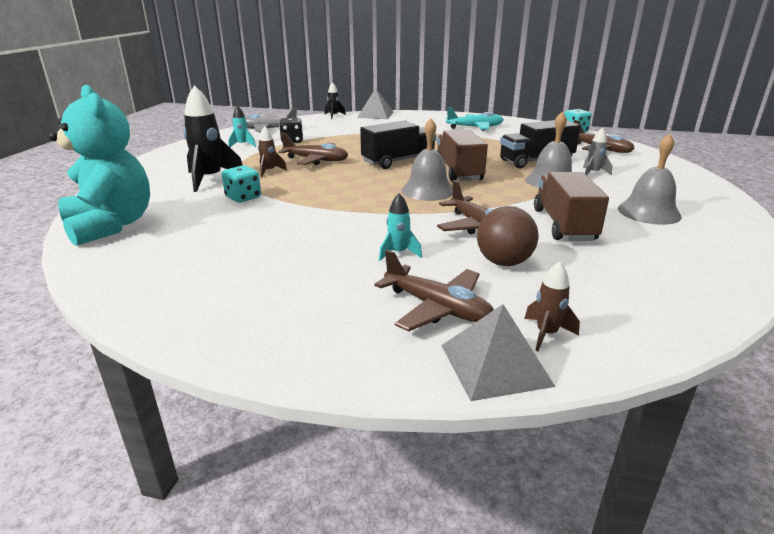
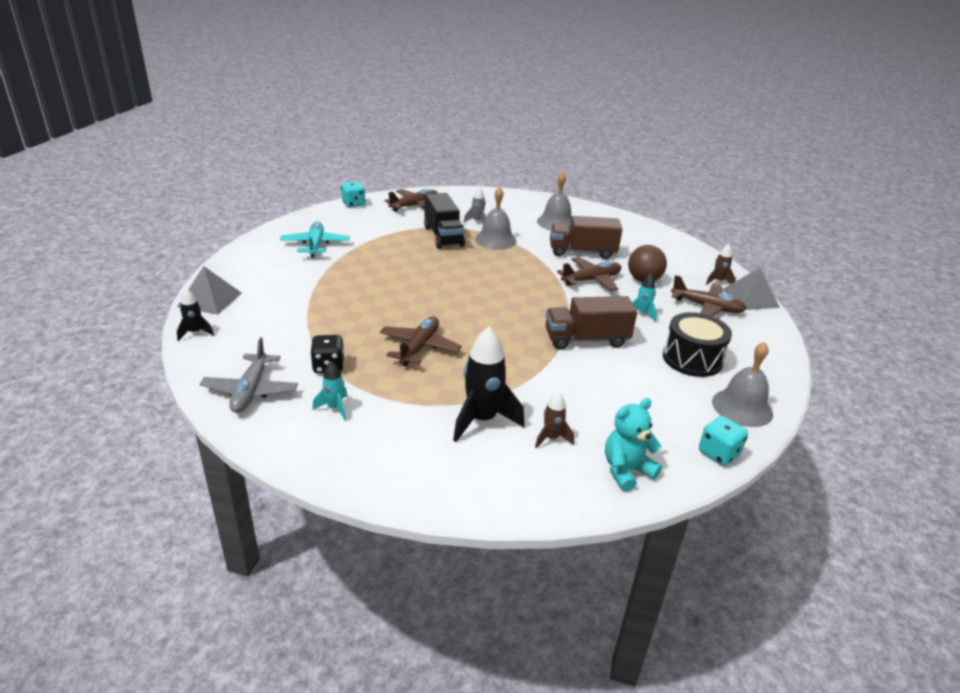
camera: 90 degrees left, 5 degrees up
turquoise teddy bear [49,85,150,246] -> turquoise teddy bear [605,398,662,492], size x0.57
turquoise dice [222,165,261,203] -> turquoise dice moved to [699,416,748,466]
brown rocket [258,126,287,177] -> brown rocket moved to [535,391,574,448]
black truck [360,120,436,169] -> none
brown plane [375,250,494,331] -> brown plane turned 75 degrees clockwise [671,275,747,316]
grey bell [401,118,453,201] -> grey bell moved to [712,342,773,427]
brown truck [437,129,488,182] -> brown truck moved to [546,296,637,350]
none -> black drum [663,312,732,377]

